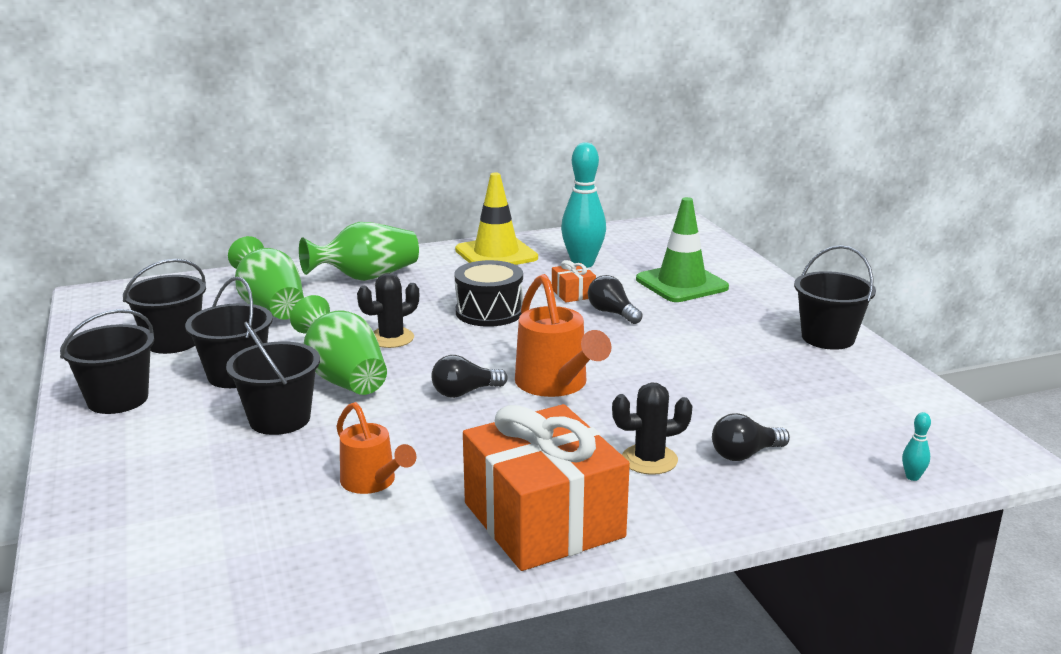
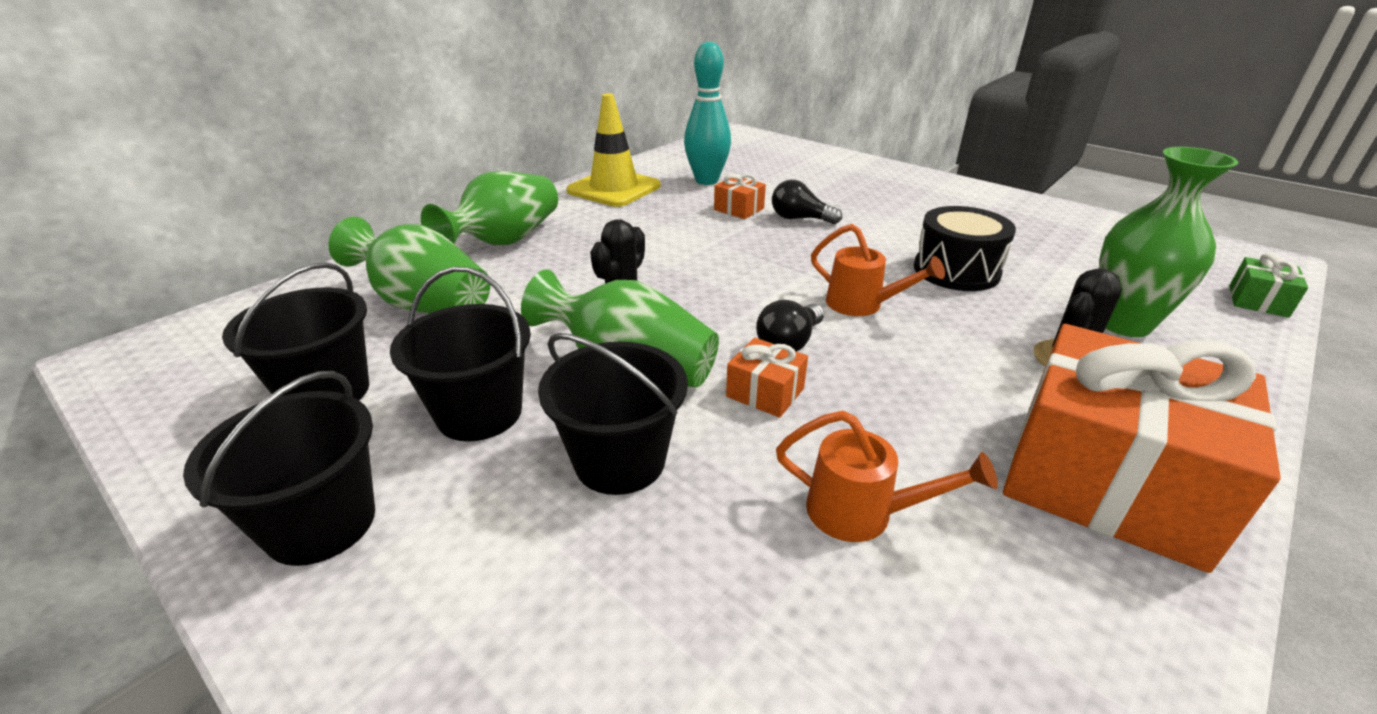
camera: 30 degrees left, 10 degrees up
black drum [455,260,523,327] -> black drum moved to [914,206,1016,291]
orange watering can [515,274,611,397] -> orange watering can [811,224,945,316], size x0.64
green traffic cone [636,197,729,302] -> none
black light bulb [712,413,790,461] -> green vase [1099,147,1238,337]
black bucket [794,245,876,350] -> none
turquoise bowling pin [902,412,931,481] -> green gift [1229,253,1308,318]
none -> orange gift [726,338,808,418]

